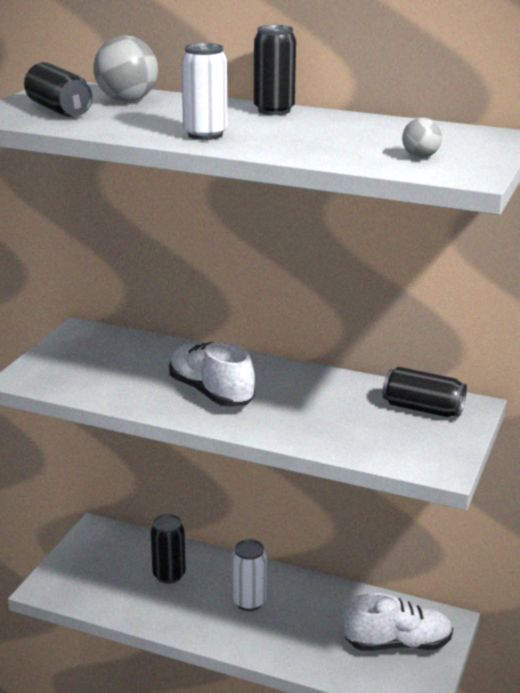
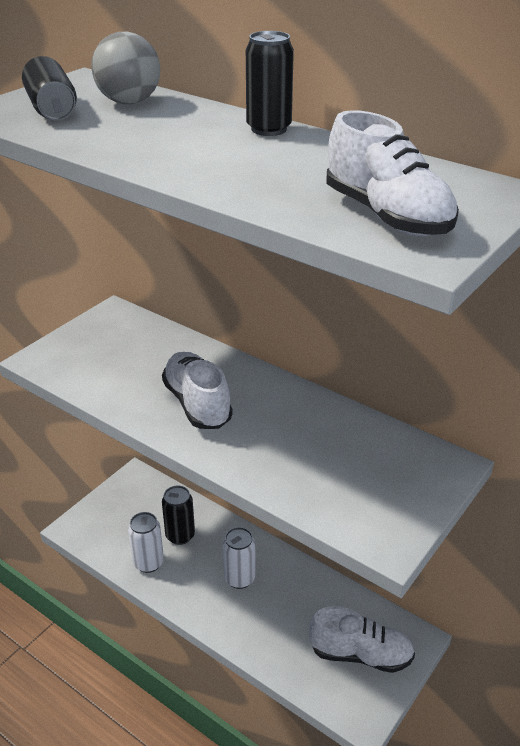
camera: 15 degrees right, 10 degrees up
white can [181,43,227,140] -> white can moved to [128,512,164,573]
black can [383,367,467,417] -> none
grey ball [402,117,442,158] -> white shoe [326,110,459,236]

